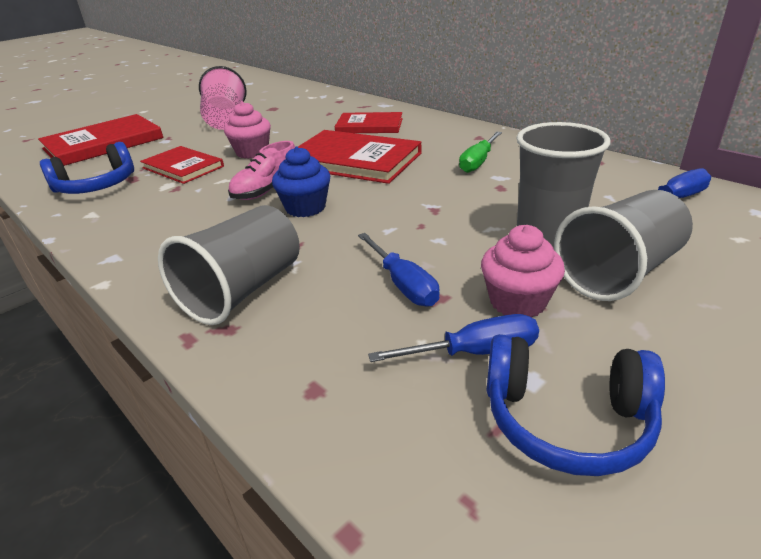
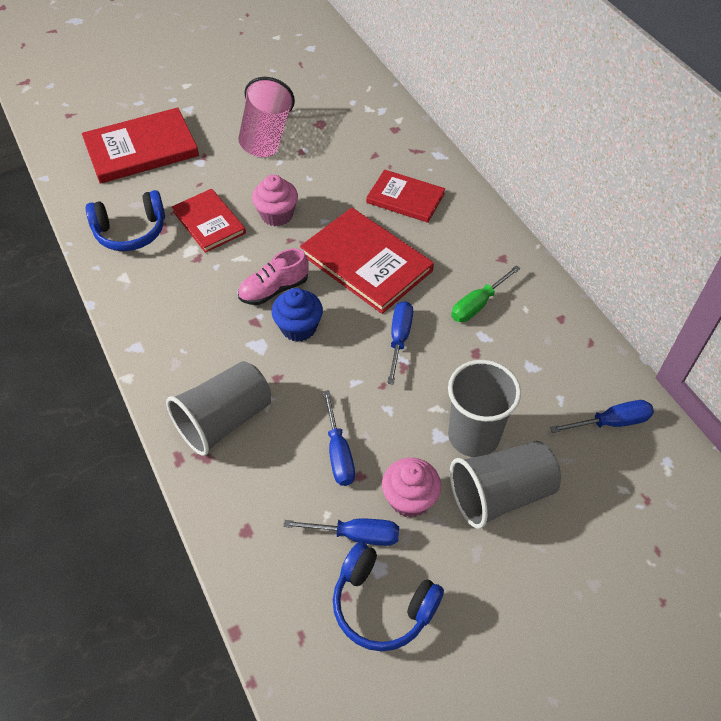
camera: 15 degrees right, 20 degrees up
none -> blue screwdriver [387,301,413,385]

